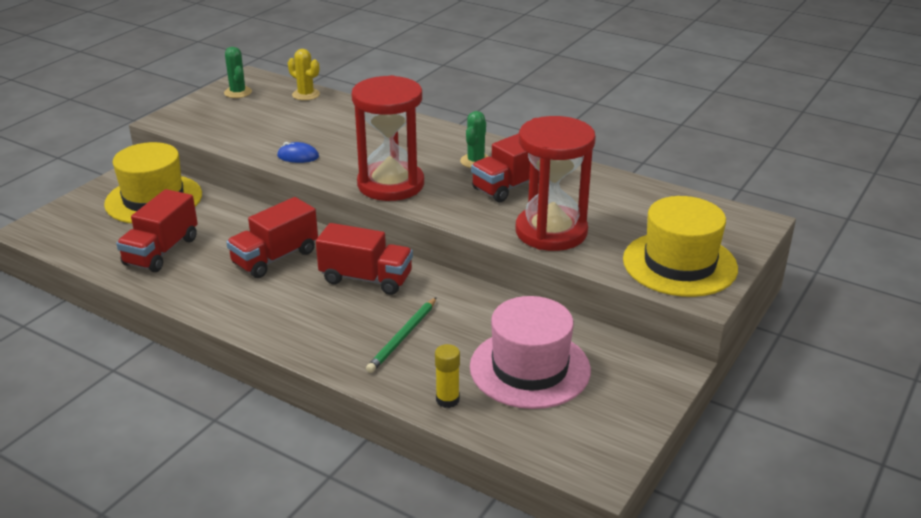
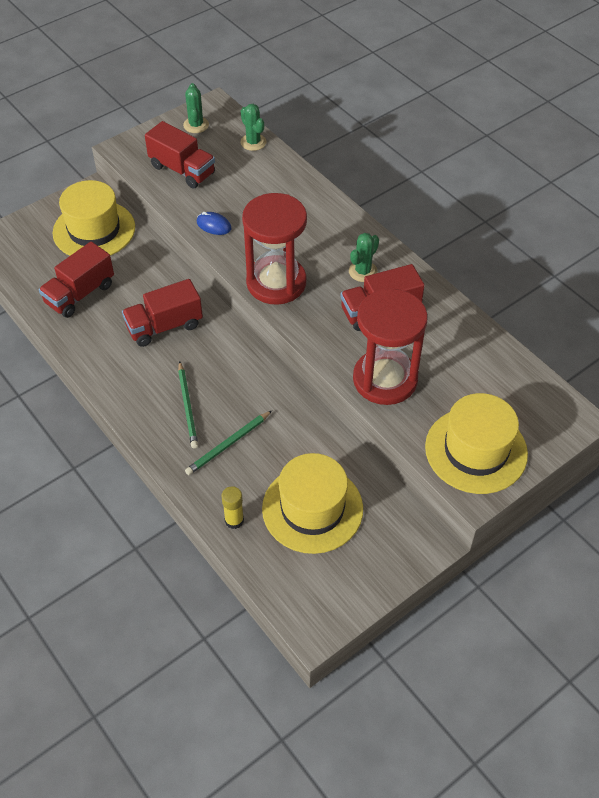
camera: 20 degrees right, 20 degrees up
yellow cactus [288,49,320,100] -> green cactus [240,104,267,151]
red truck [316,223,413,295] -> red truck moved to [145,121,215,189]
pink hat [470,296,591,409] -> yellow hat [262,453,363,554]
none -> green pencil [178,361,198,448]

